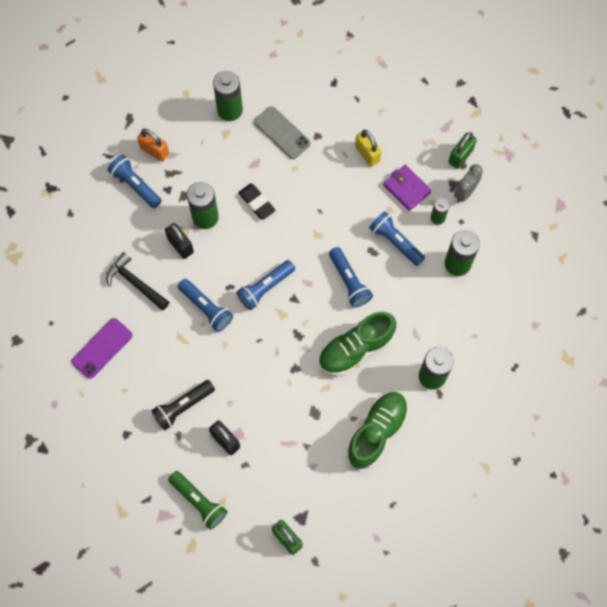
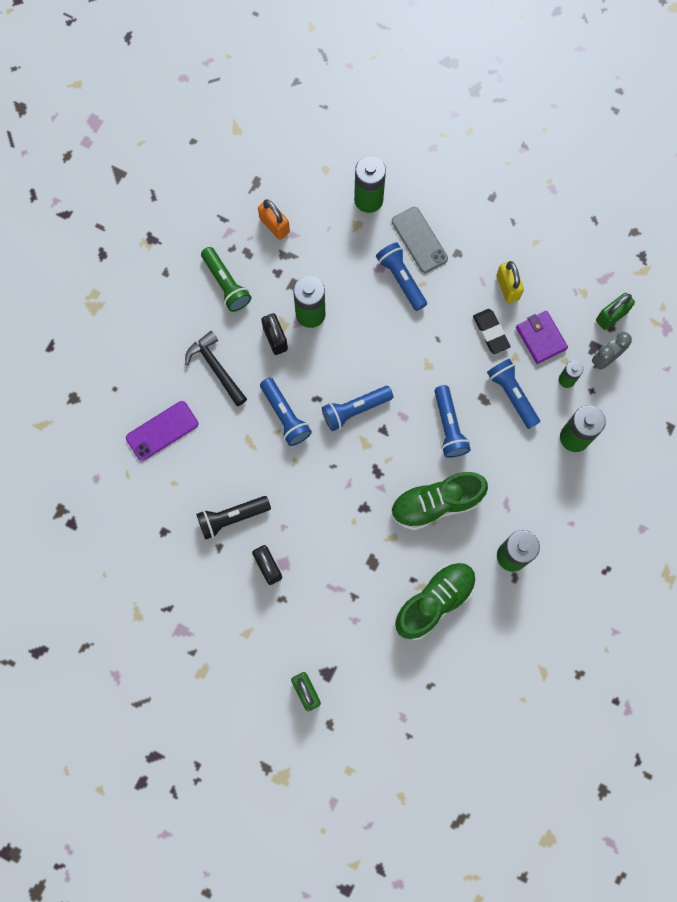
camera: 15 degrees right, 5 degrees up
blue flashlight [107,155,162,208] -> blue flashlight moved to [376,242,427,311]
green flashlight [168,471,228,530] -> green flashlight moved to [201,247,251,312]
black eraser [238,183,276,220] -> black eraser moved to [473,309,510,354]

